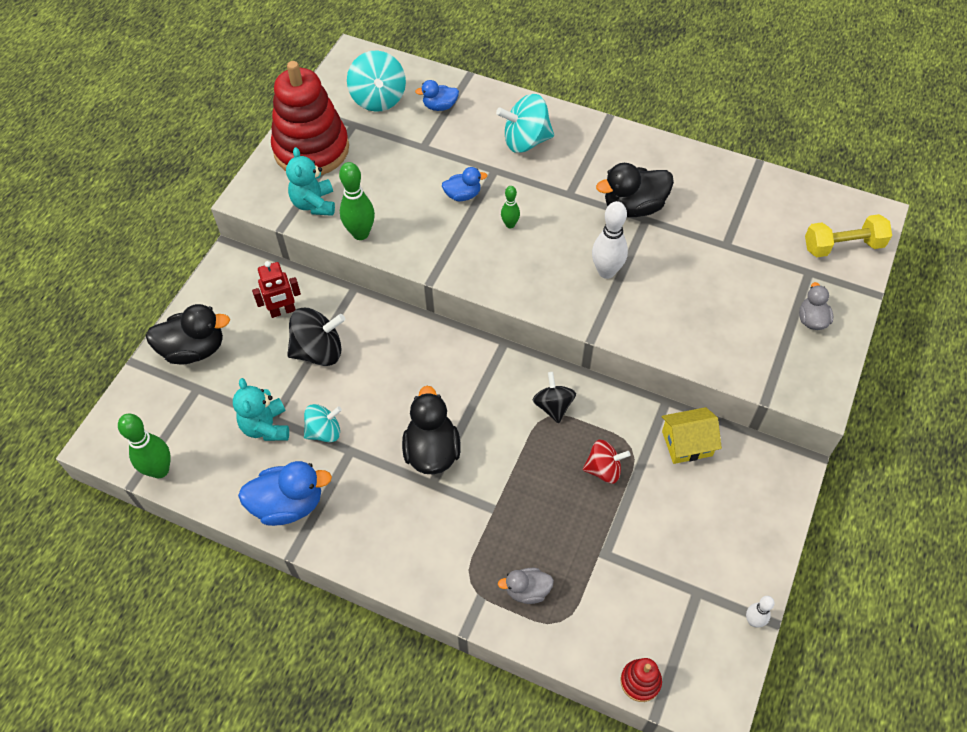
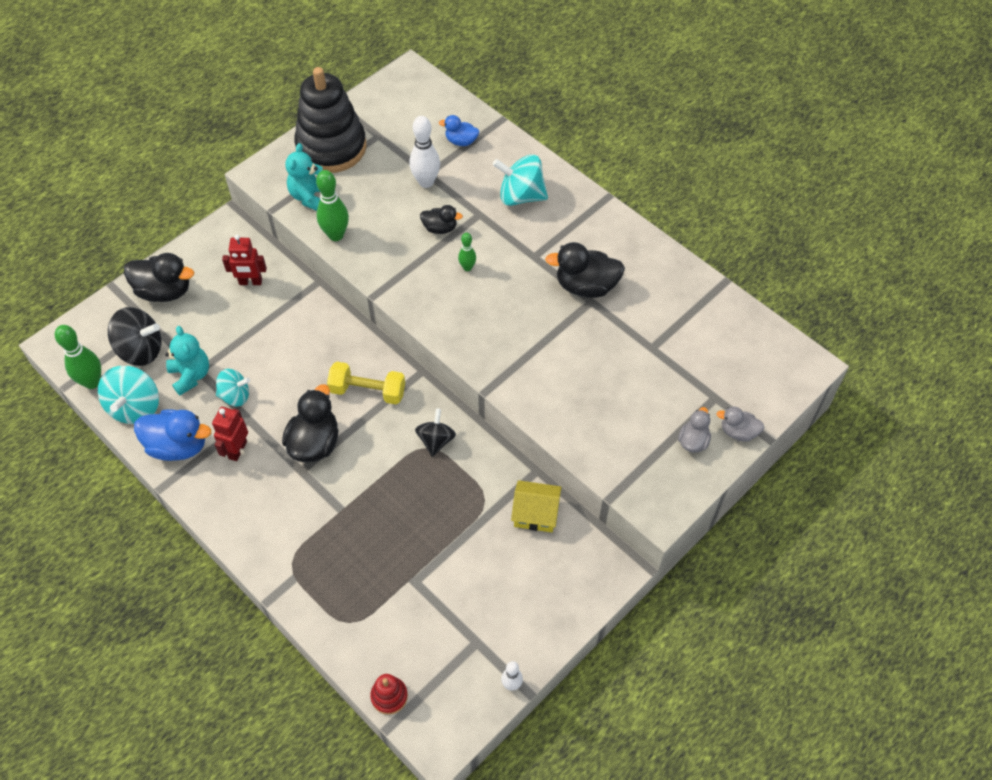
camera: 20 degrees right, 0 degrees up
turquoise teddy bear [233,378,289,441] -> turquoise teddy bear turned 150 degrees clockwise [165,326,209,396]
red stacking toy [271,61,349,175] -> black stacking toy [294,67,367,173]
black spinning top [287,308,345,366] -> black spinning top moved to [108,307,161,366]
turquoise spinning top [347,51,406,112] -> turquoise spinning top moved to [98,366,159,424]
blue duck [442,167,487,201] -> black duck [420,205,463,234]
grey duck [498,568,554,604] -> grey duck moved to [716,407,764,442]
red spinning top [583,440,631,484] -> none
white bowling pin [592,201,628,279] -> white bowling pin moved to [409,116,440,188]
yellow dumbbell [805,214,892,257] -> yellow dumbbell moved to [327,362,405,404]
none -> red robot [212,407,248,461]

